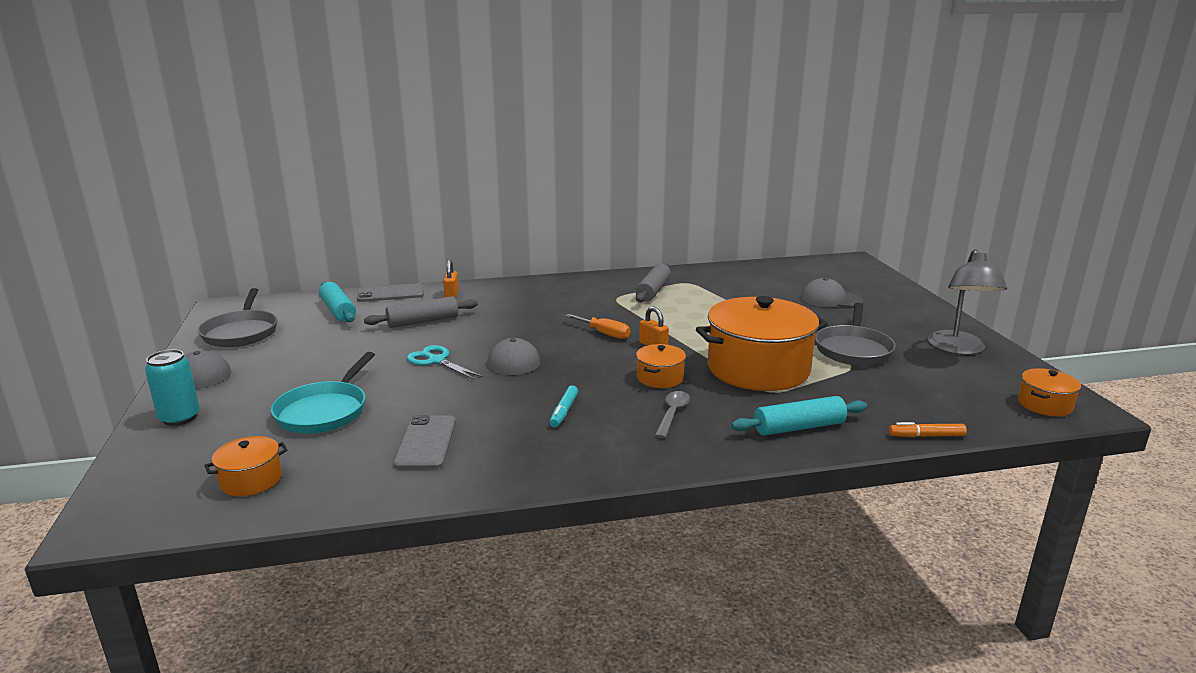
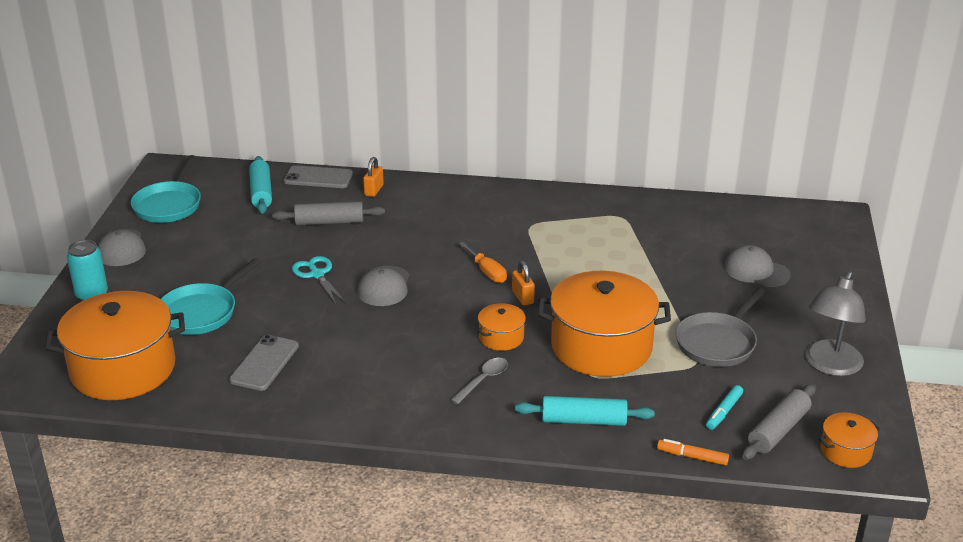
camera: 20 degrees right, 10 degrees up
grey pan [198,288,278,347] -> turquoise pan [131,155,201,223]
orange pot [204,436,288,496] -> orange pot [46,291,185,400], size x2.22
turquoise marker [549,385,578,428] -> turquoise marker moved to [706,385,743,430]
grey rolling pin [635,264,671,303] -> grey rolling pin moved to [742,384,816,460]

